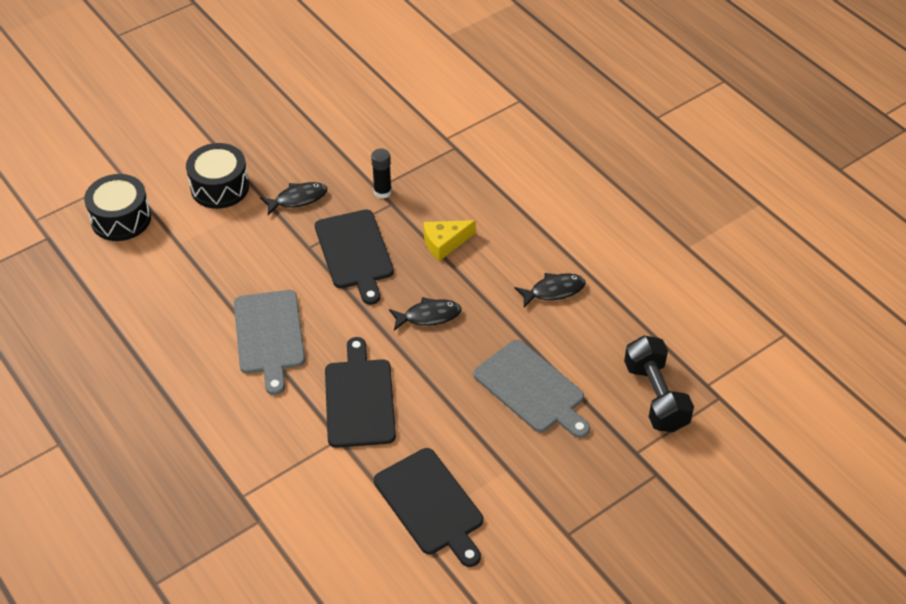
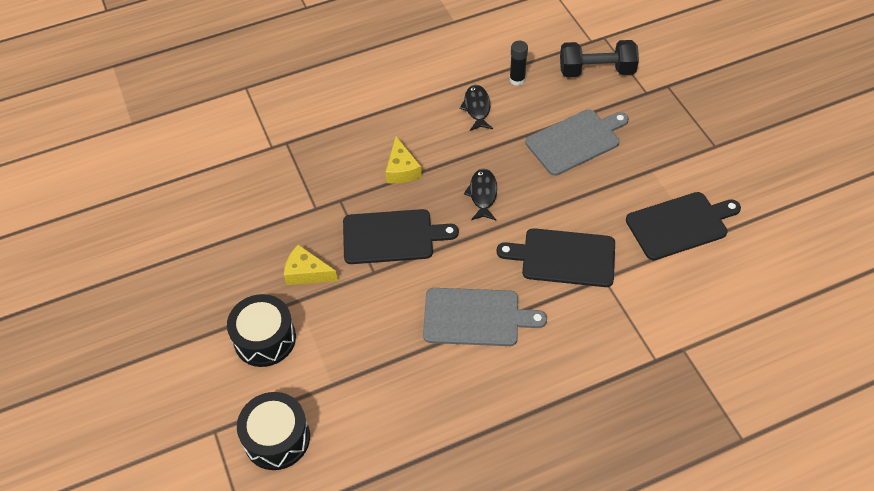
camera: 75 degrees left, 5 degrees up
black fish [260,182,327,215] -> yellow cheese [284,244,338,285]
black glue stick [371,149,392,199] -> black glue stick moved to [510,41,528,86]

